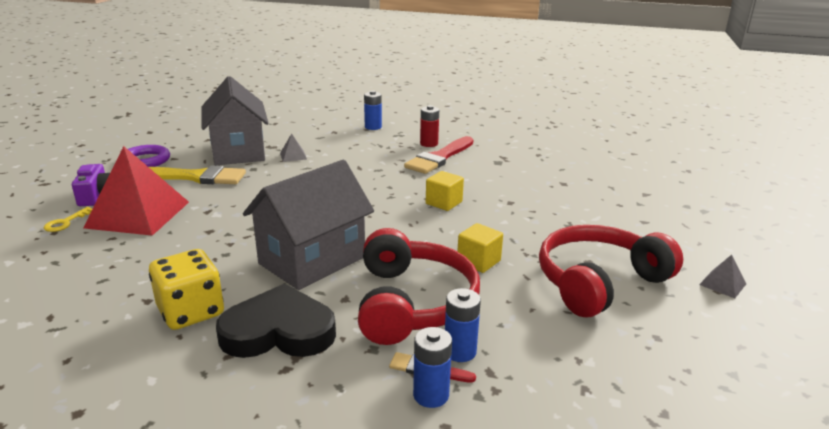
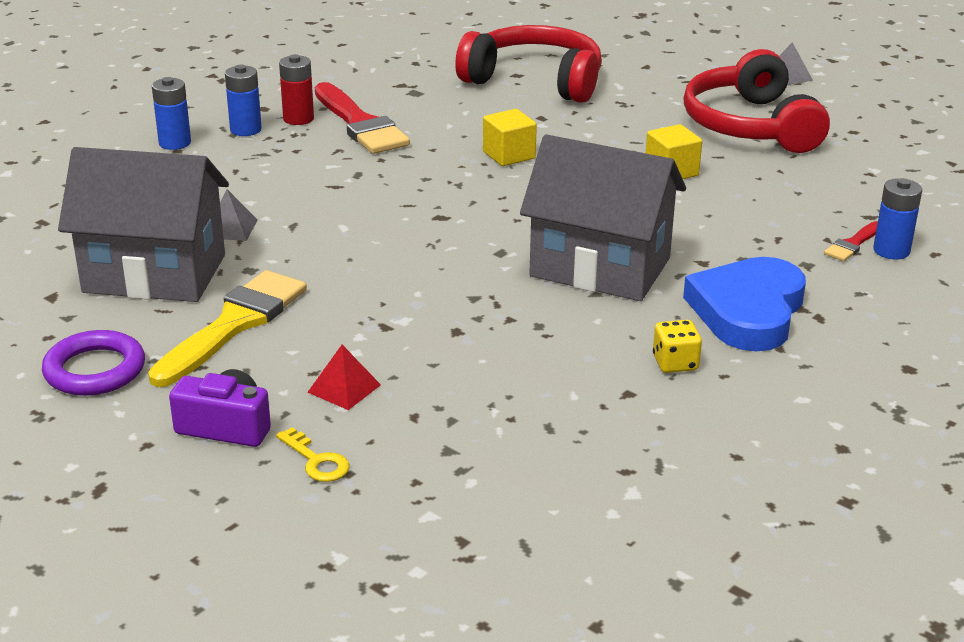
camera: 65 degrees left, 5 degrees up
red pyramid [83,146,189,236] -> red pyramid [308,345,381,410], size x0.41
yellow dice [149,249,224,330] -> yellow dice [653,320,702,373], size x0.53
black heart [216,283,336,358] -> blue heart [683,257,806,351]
grey house [243,160,374,290] -> grey house turned 45 degrees counterclockwise [520,134,686,301]
red headphones [358,228,480,345] -> red headphones moved to [455,25,602,103]
blue battery [445,288,481,362] -> blue battery moved to [225,65,262,136]

